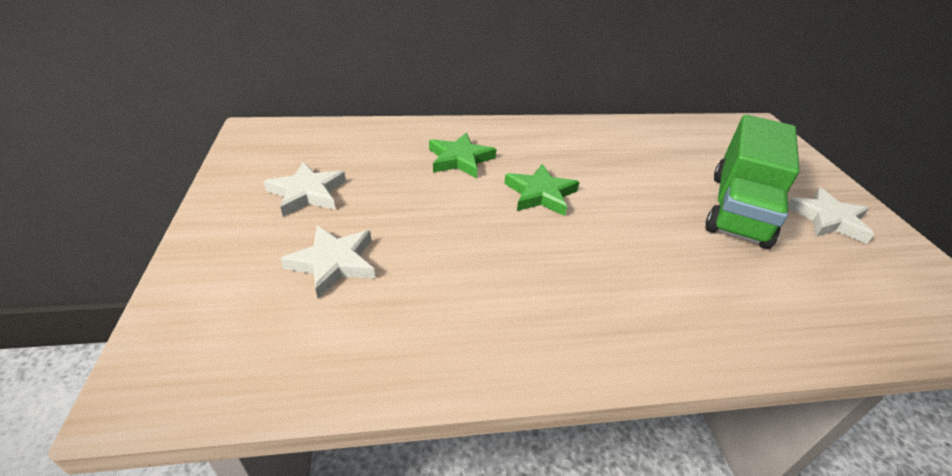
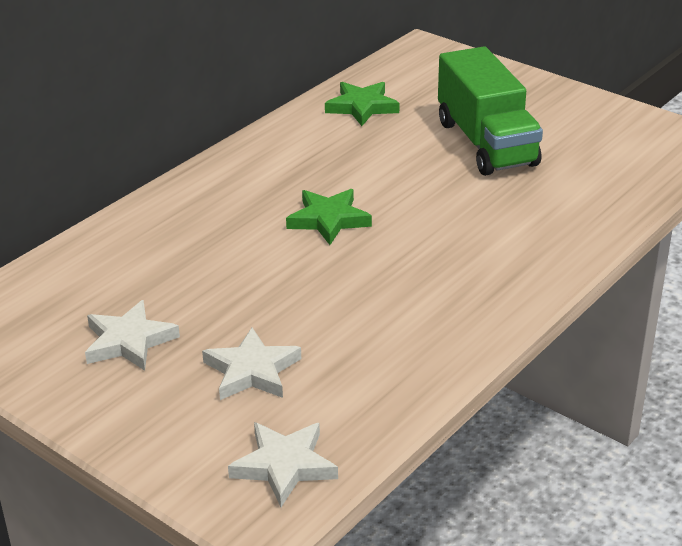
camera: 40 degrees left, 5 degrees down
green star [429,133,496,178] -> green star moved to [325,82,399,126]
white star [788,188,874,244] -> white star moved to [228,422,338,507]

